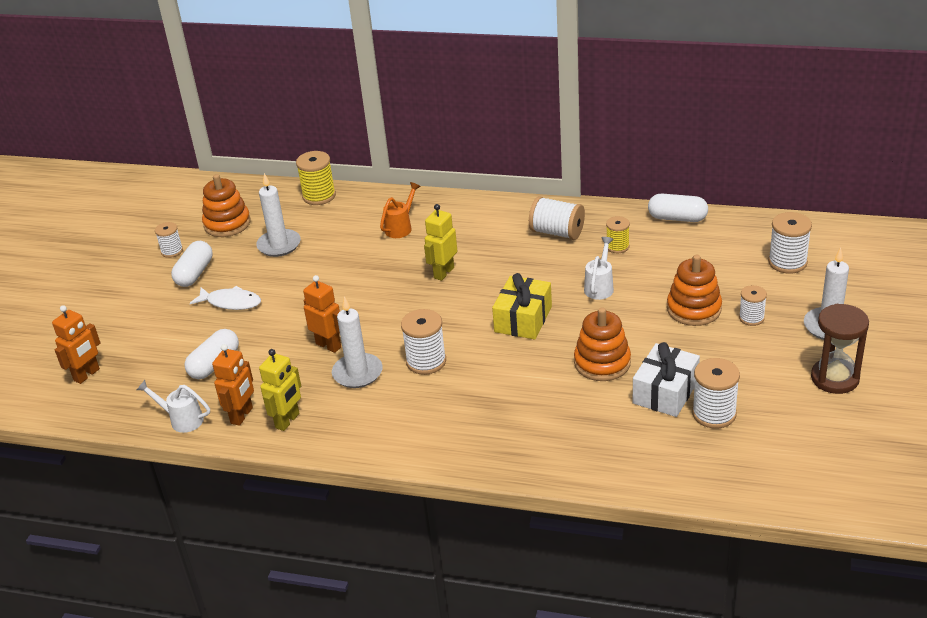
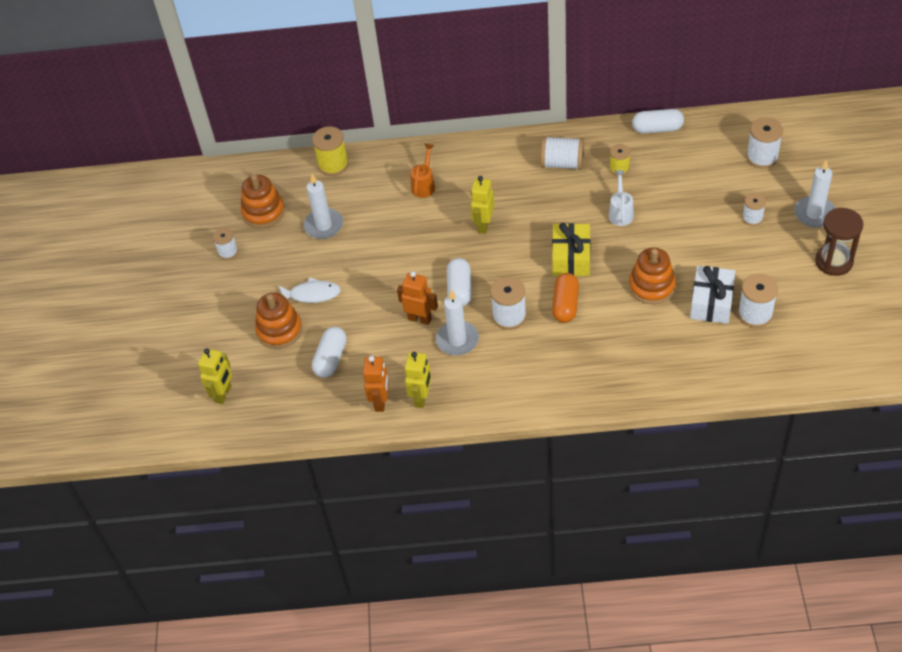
camera: 15 degrees left, 15 degrees up
orange robot [52,305,101,384] -> yellow robot [198,348,232,404]
white watering can [137,380,210,433] -> none
white capsule [171,241,213,287] -> white capsule moved to [447,258,472,306]
orange stacking toy [667,254,722,326] -> orange stacking toy moved to [255,293,302,349]
none -> orange capsule [552,273,579,323]

